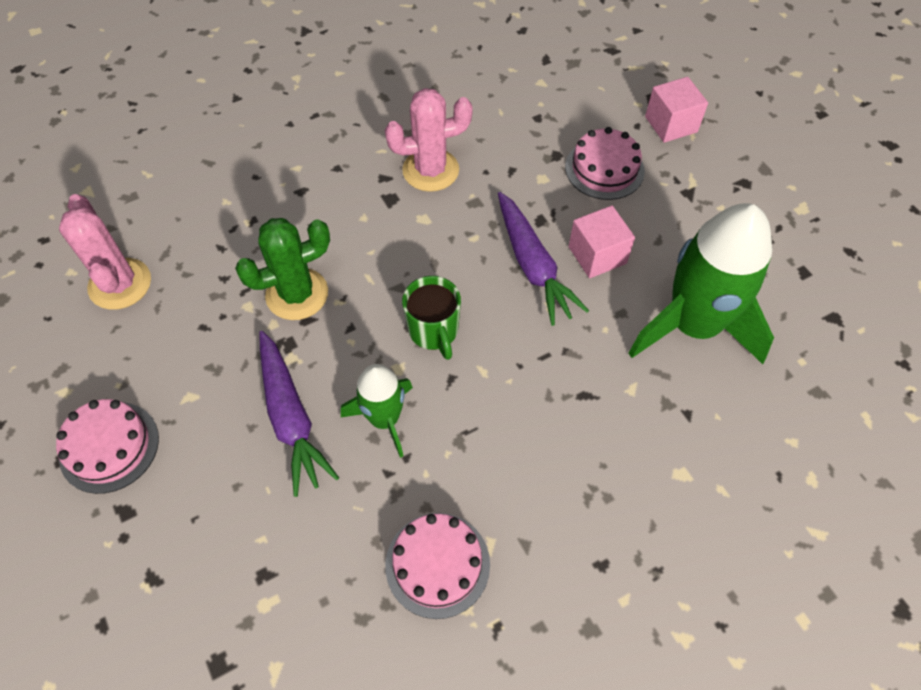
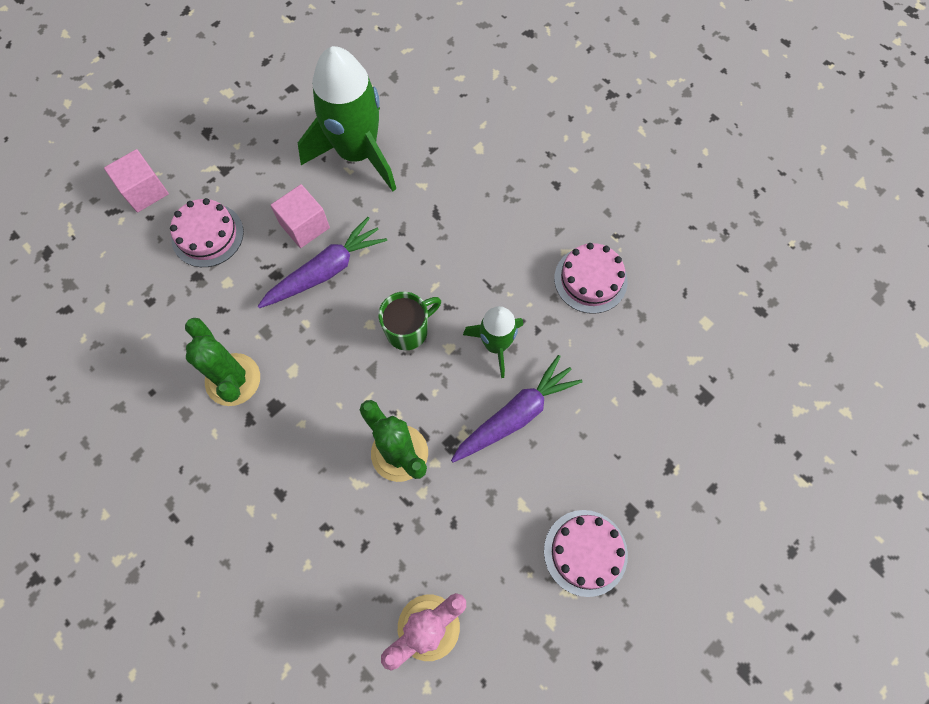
camera: 105 degrees left, 10 degrees up
pink cactus [385,88,473,192] -> green cactus [185,318,260,406]

